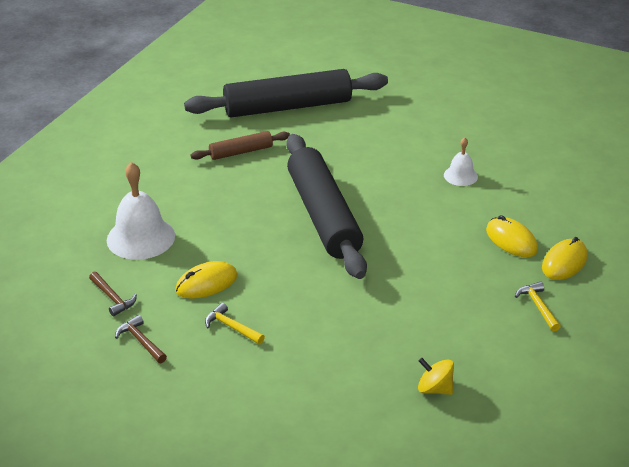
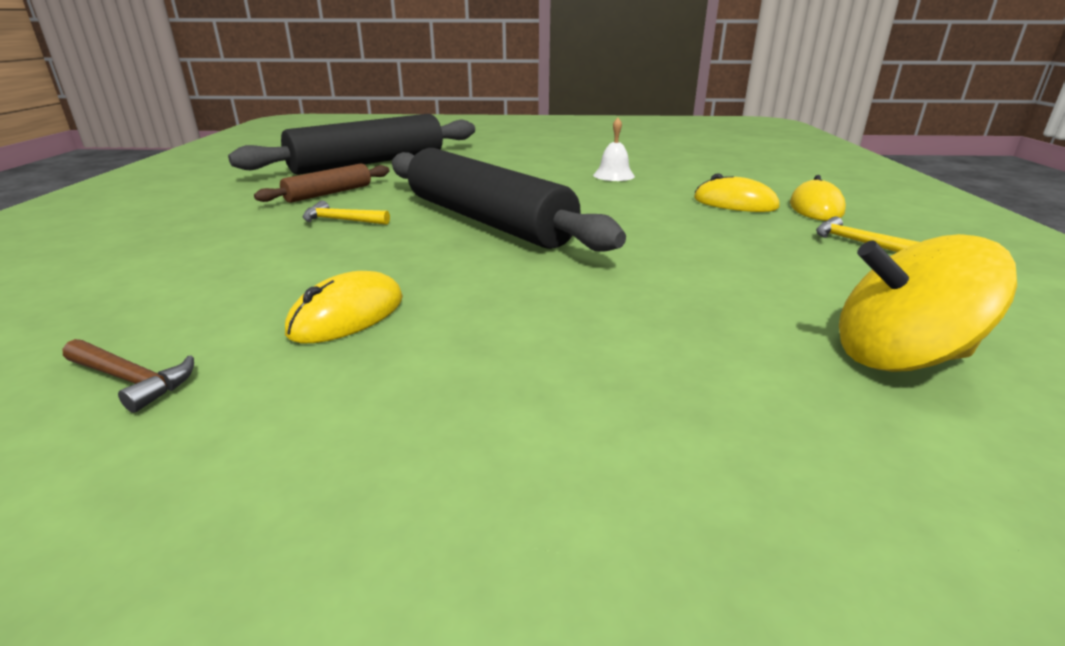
camera: 25 degrees left, 10 degrees down
white bell [107,162,175,260] -> none
brown hammer [115,315,167,363] -> none
yellow hammer [205,303,265,344] -> yellow hammer moved to [303,201,390,225]
yellow spinning top [418,358,454,395] -> yellow spinning top [839,234,1017,372], size x1.73

